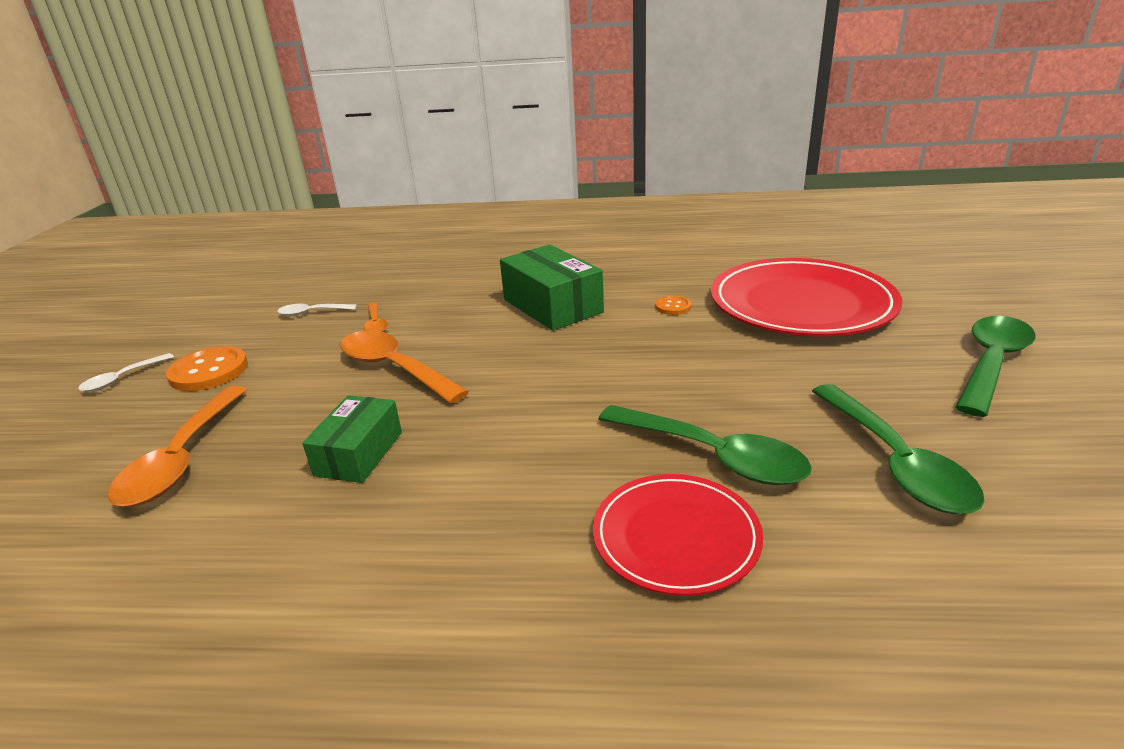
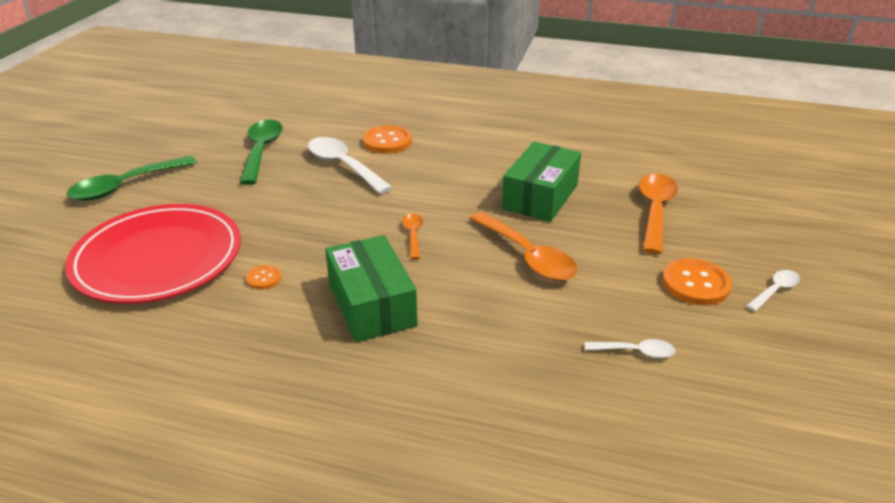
camera: 170 degrees left, 5 degrees up
green box [302,395,402,483] -> green box [502,142,581,222], size x1.54
orange spoon [363,302,388,332] -> orange spoon moved to [402,213,423,260]
red plate [593,474,763,596] -> orange button [362,125,412,154]
green spoon [598,405,812,485] -> white spoon [308,137,393,194]

